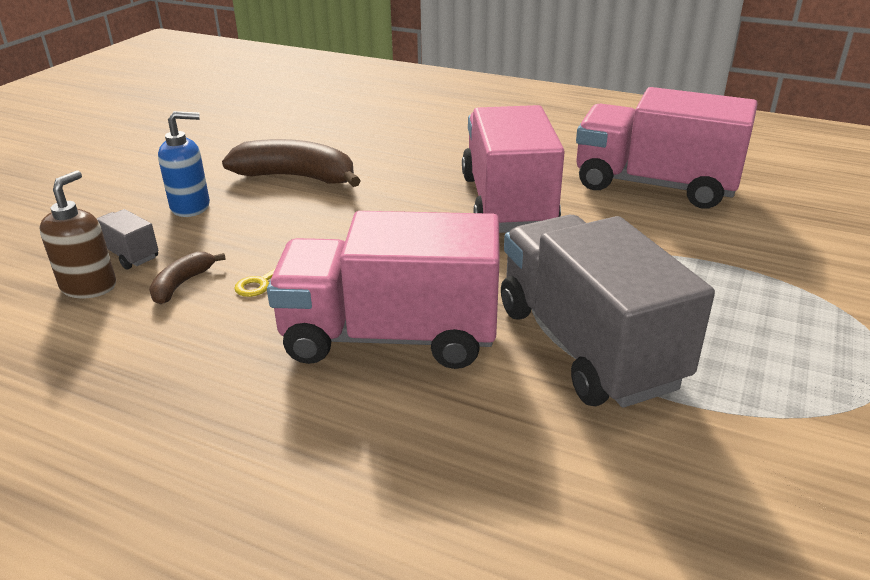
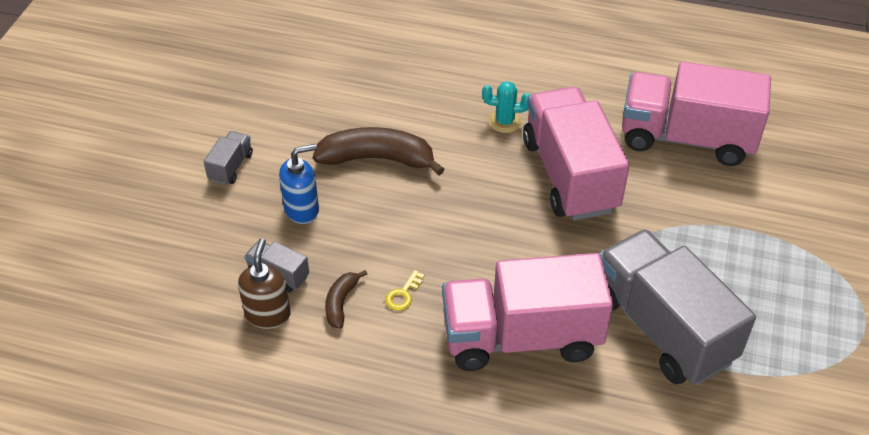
camera: 10 degrees left, 15 degrees up
none -> grey truck [204,131,253,185]
none -> turquoise cactus [482,81,530,133]

